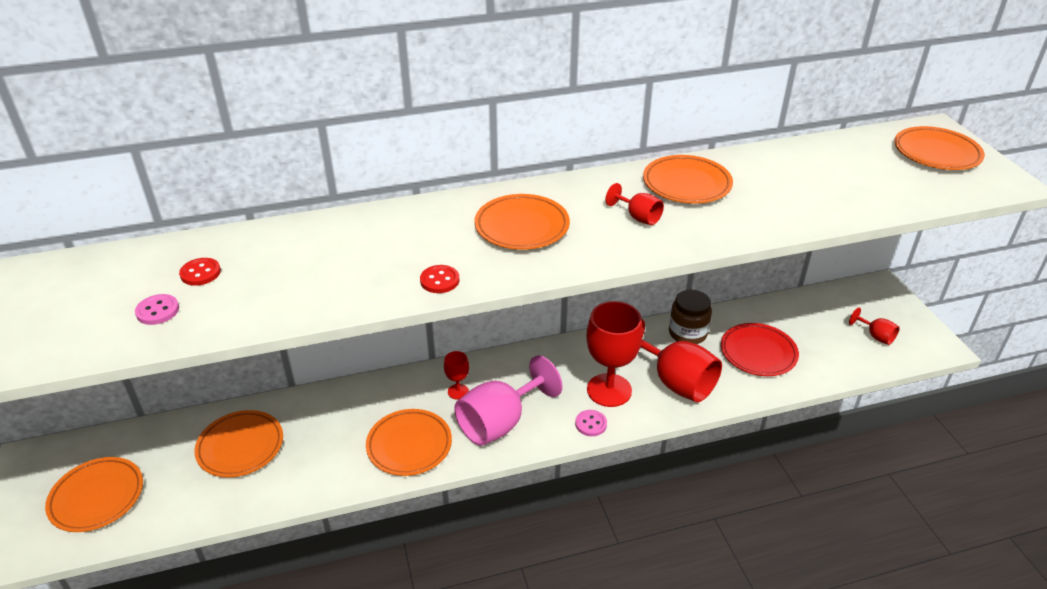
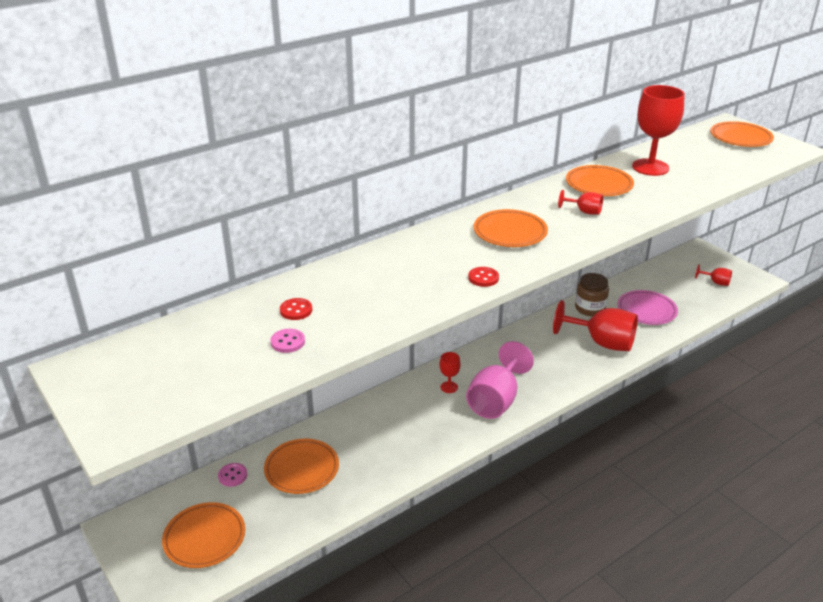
camera: 20 degrees left, 5 degrees down
orange plate [366,409,452,476] -> none
pink button [575,410,607,436] -> pink button moved to [218,463,247,487]
red goblet [586,301,643,407] -> red goblet moved to [632,85,685,176]
red plate [721,323,799,376] -> pink plate [617,290,678,325]

